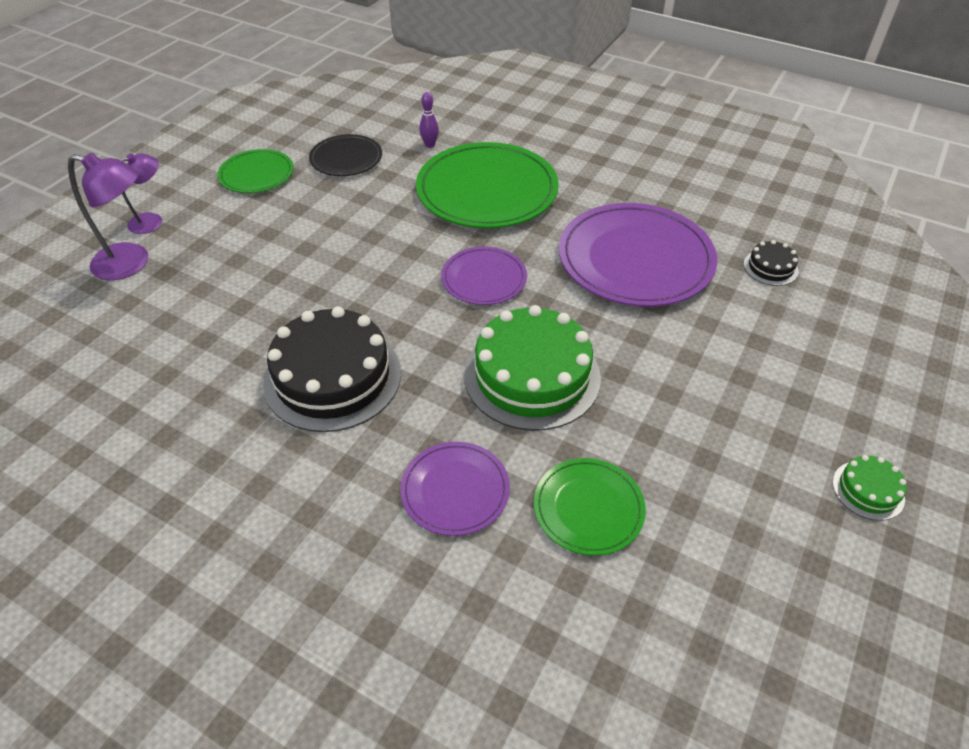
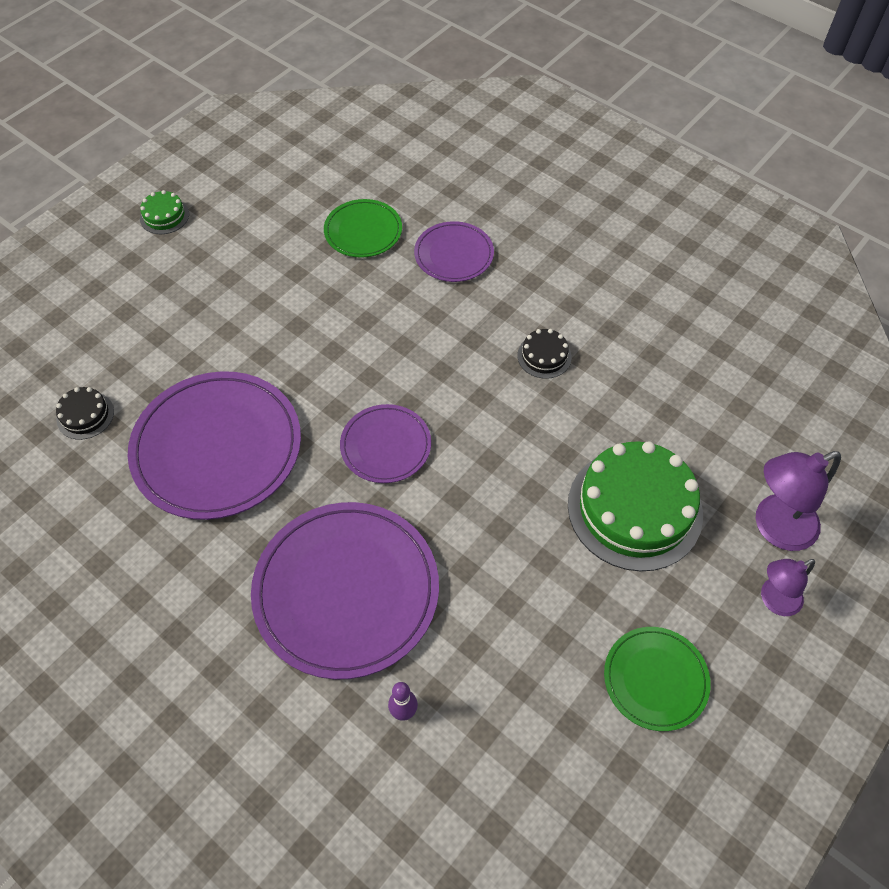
camera: 170 degrees left, 10 degrees up
purple lamp [68,153,148,280] -> purple lamp turned 45 degrees counterclockwise [756,451,841,551]
black cake [263,306,401,432] -> black cake [517,329,571,379], size x0.45
black plate [309,134,382,176] -> none
green plate [416,142,559,228] -> purple plate [251,502,439,679]
green cake [464,305,601,431] -> green cake moved to [568,441,703,571]

